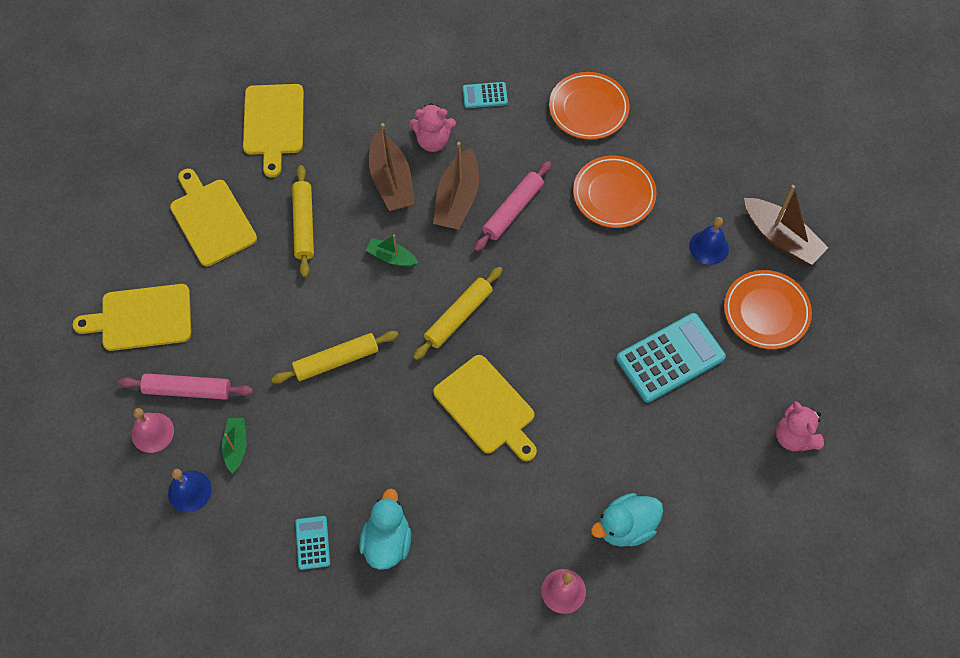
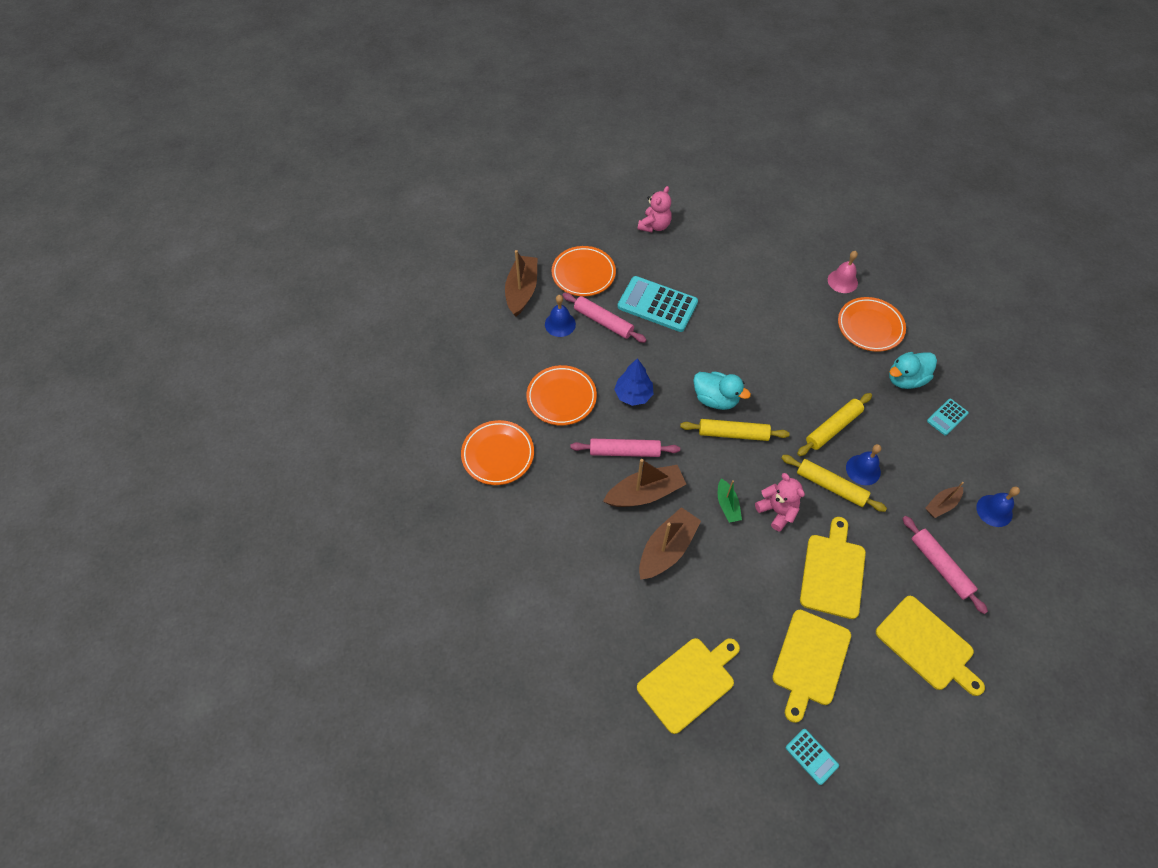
camera: 125 degrees left, 5 degrees down
pink bell [131,408,174,453] -> none
green boat [222,418,246,474] -> brown boat [925,482,964,518]
yellow rolling pin [292,165,314,277] -> yellow rolling pin moved to [797,393,872,456]
pink teddy bear [409,103,456,152] -> pink teddy bear moved to [755,473,805,532]
yellow cutting board [433,355,537,461] -> yellow cutting board moved to [800,517,866,619]
turquoise calculator [463,82,508,108] -> turquoise calculator moved to [786,729,839,785]
turquoise duck [591,493,663,547] -> turquoise duck moved to [693,371,751,410]
none -> pink rolling pin [562,293,646,343]
none -> blue tree [614,358,654,406]
none -> orange plate [838,297,906,352]
none -> blue bell [846,444,881,485]

